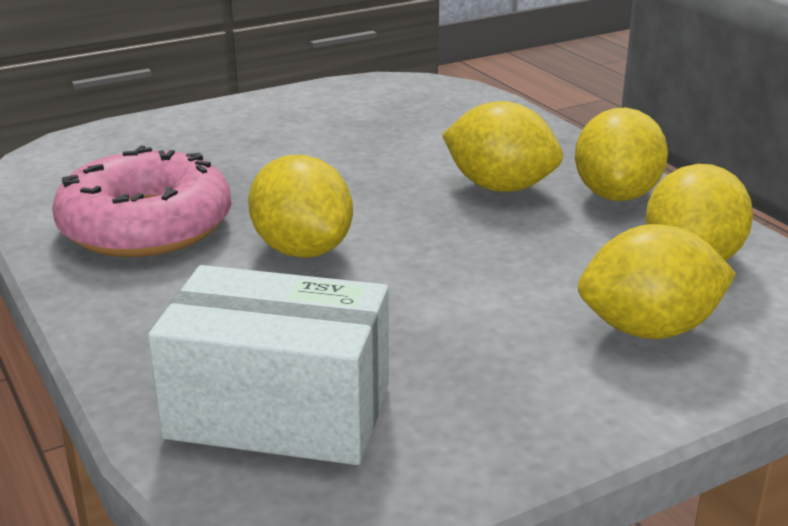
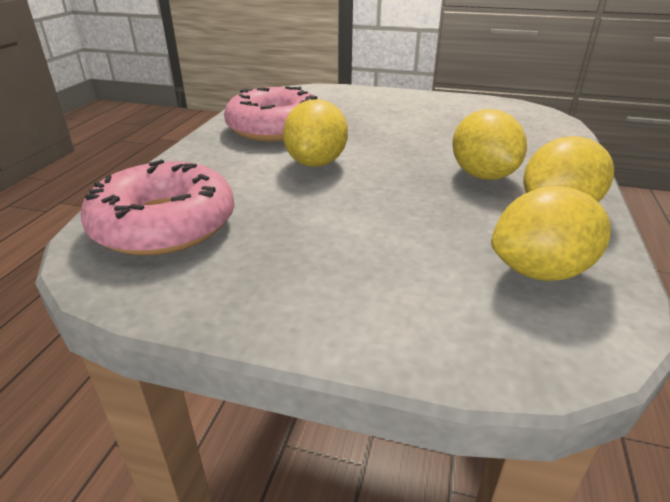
camera: 45 degrees right, 5 degrees up
white box [148,265,389,465] -> pink donut [81,159,234,255]
yellow lemon [578,224,736,339] -> none

